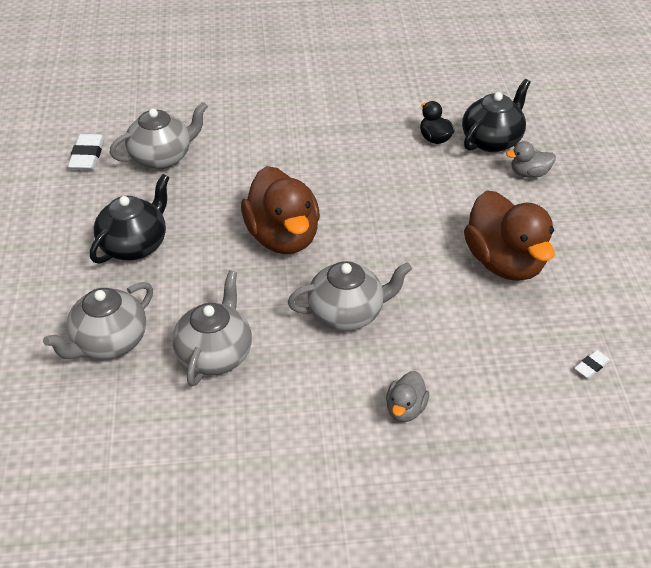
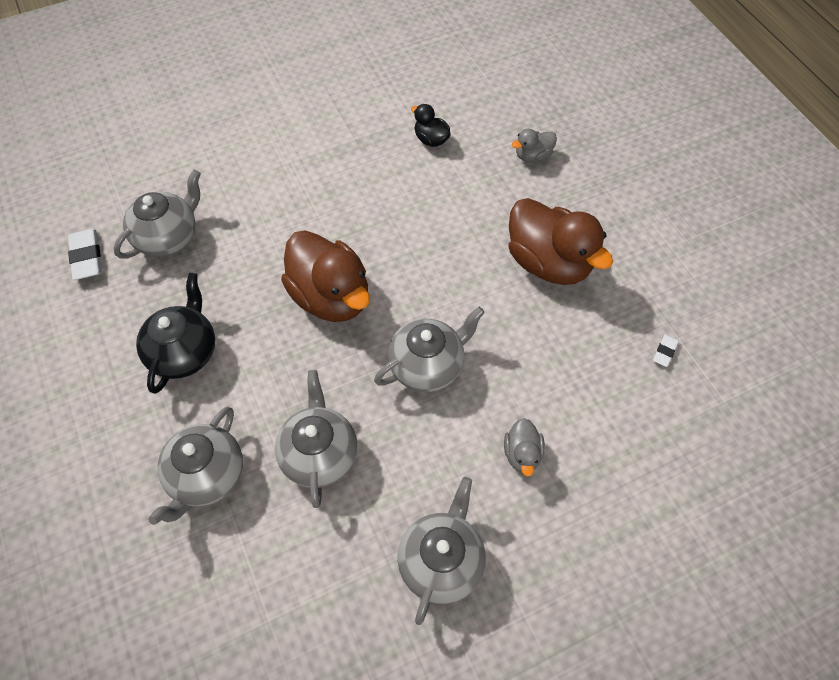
camera: 20 degrees left, 15 degrees up
black teapot [462,79,531,152] -> none
none -> grey teapot [398,477,486,625]

